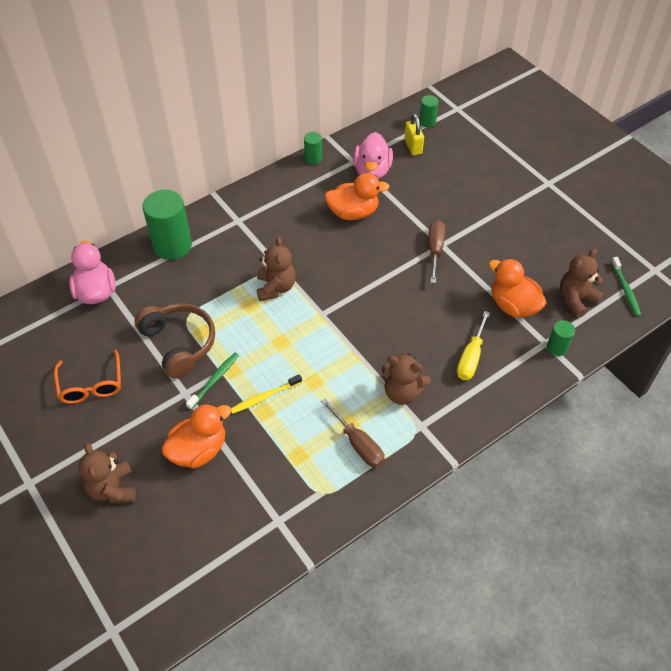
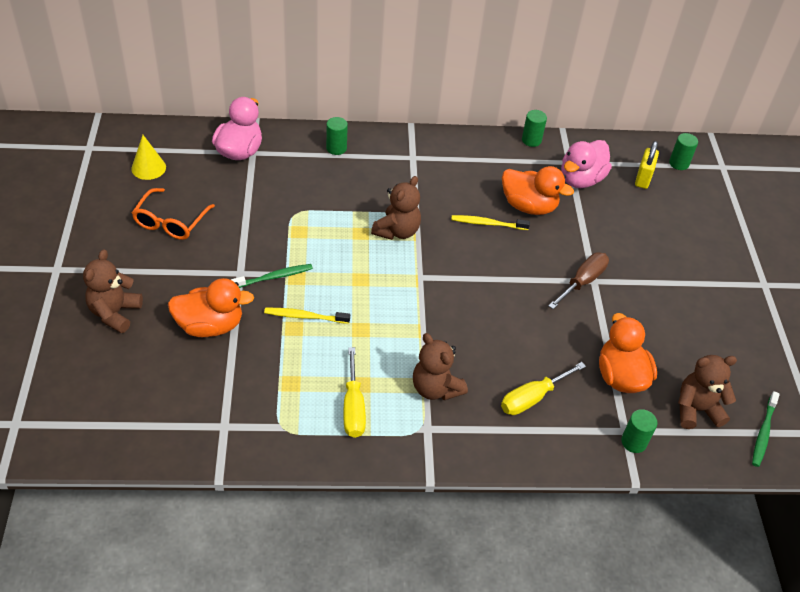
camera: 30 degrees right, 5 degrees down
brown headphones [135,303,215,378] -> none
green cylinder [142,190,192,260] -> green cylinder [326,117,348,155], size x0.50
brown screwdriver [321,398,385,468] -> yellow screwdriver [343,347,366,438]
none -> yellow cone [131,135,166,180]
none -> yellow toothbrush [451,215,530,230]

